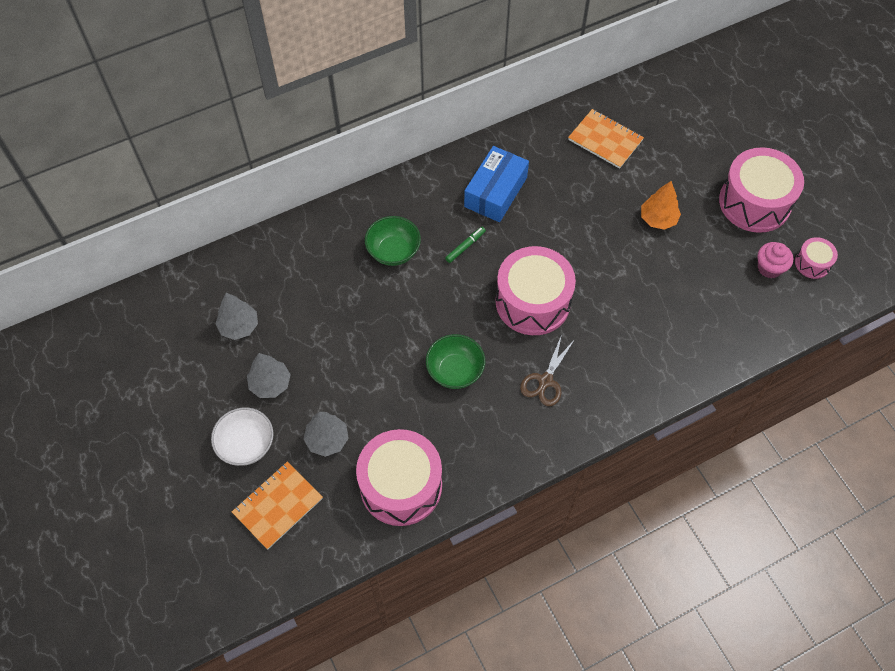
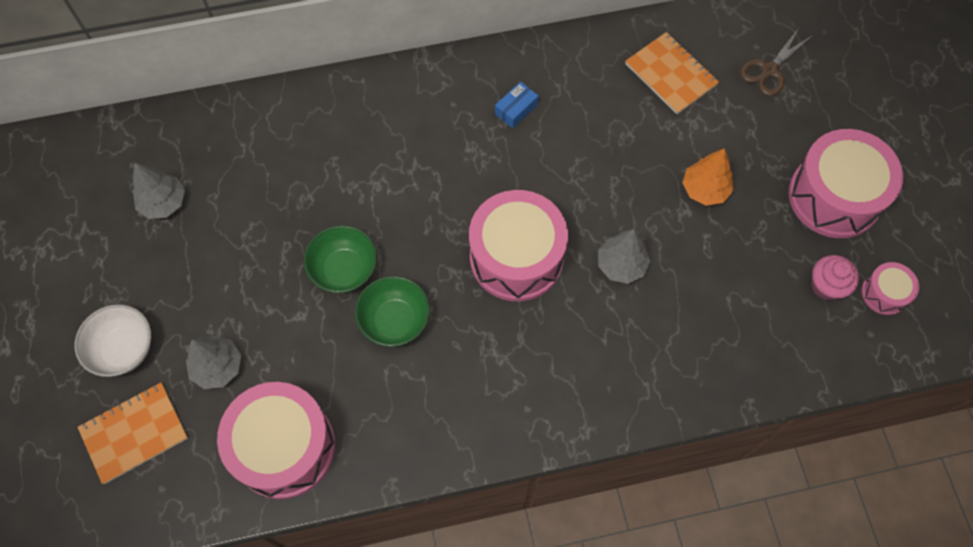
camera: 15 degrees right, 5 degrees up
grey tree [247,353,291,398] -> grey tree moved to [598,229,651,284]
green bowl [365,216,421,266] -> green bowl moved to [304,225,377,293]
green marker [445,227,486,263] -> none
blue box [464,146,529,222] -> blue box [495,82,539,128], size x0.49
brown scissors [520,334,575,406] -> brown scissors moved to [740,29,813,96]

